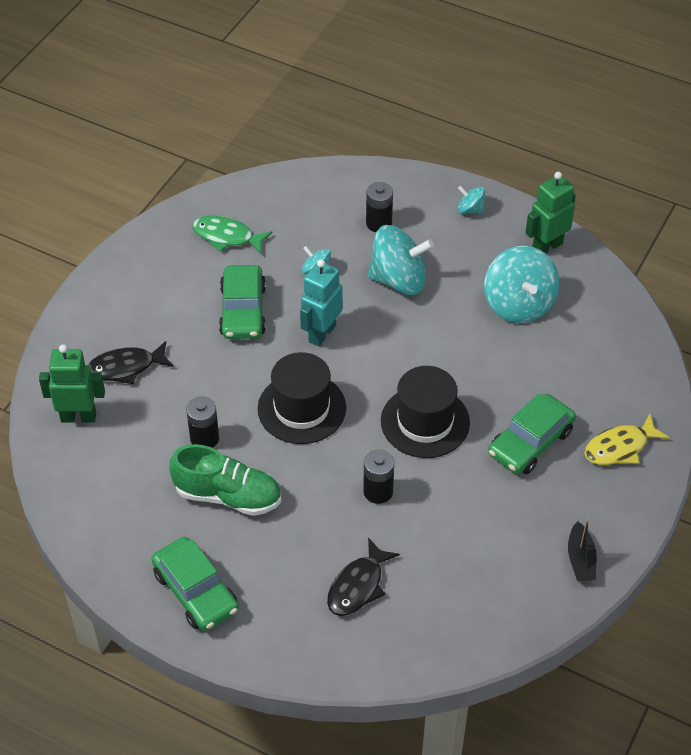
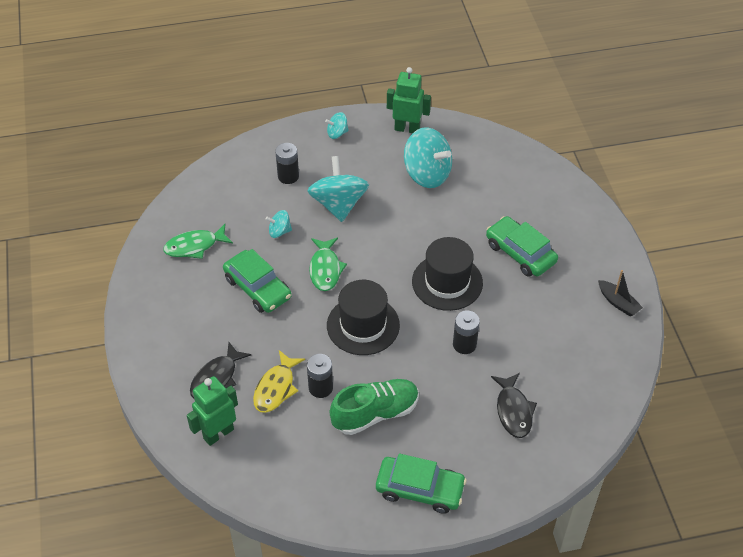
camera: 40 degrees left, 0 degrees up
turquoise robot [300,259,343,347] -> green fish [309,238,347,291]
turquoise spinning top [368,225,434,295] -> turquoise spinning top turned 60 degrees counterclockwise [307,156,369,222]
green car [488,393,576,474] -> green car turned 135 degrees clockwise [486,216,558,277]
green robot [525,172,576,253] -> green robot turned 90 degrees clockwise [387,67,431,133]
yellow fish [584,414,670,465] -> yellow fish moved to [253,350,305,413]

